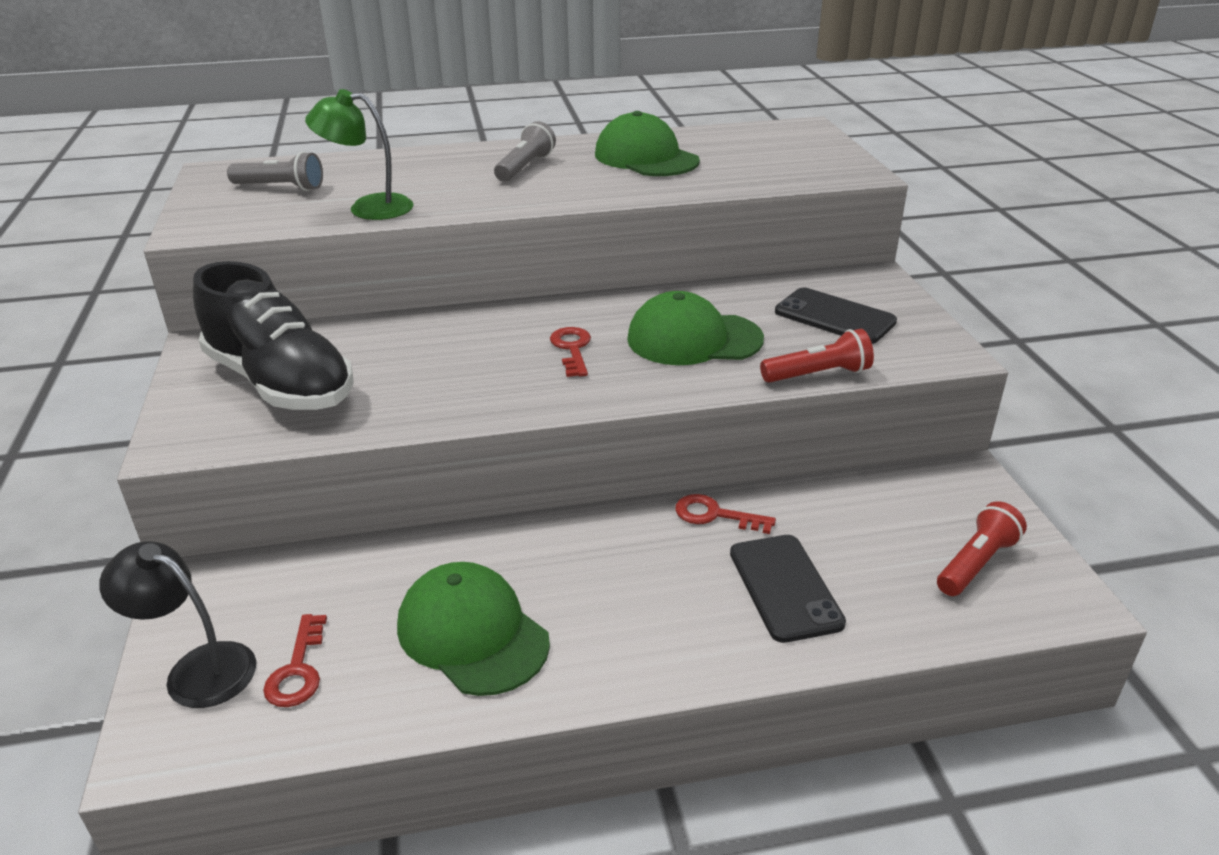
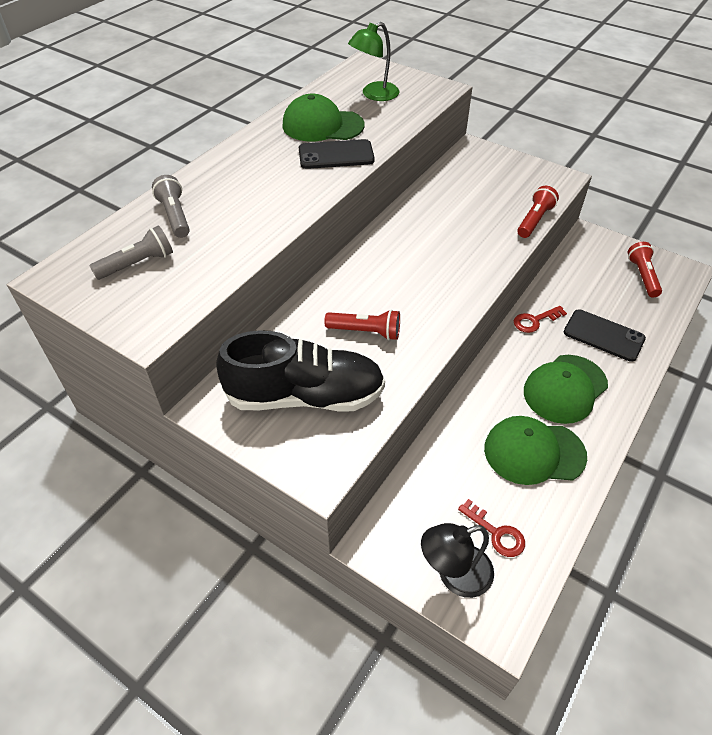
camera: 45 degrees left, 15 degrees up
green lamp [305,89,414,220] -> green lamp moved to [348,22,400,101]
grey flashlight [494,121,556,182] -> grey flashlight moved to [152,175,190,238]
red key [550,327,591,377] -> none
green cap [627,291,764,365] -> green cap moved to [524,355,608,424]
black phone [775,288,897,344] -> black phone moved to [299,139,375,169]
none -> red flashlight [324,310,400,340]

